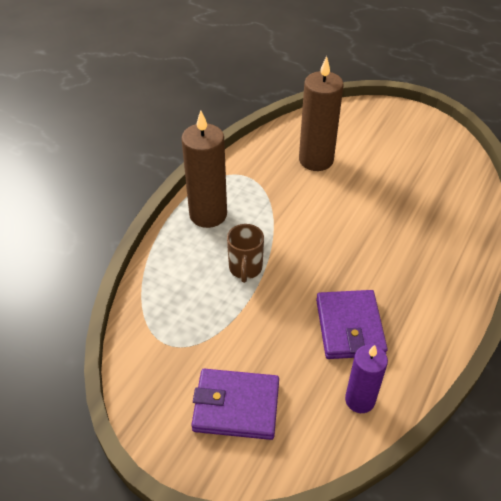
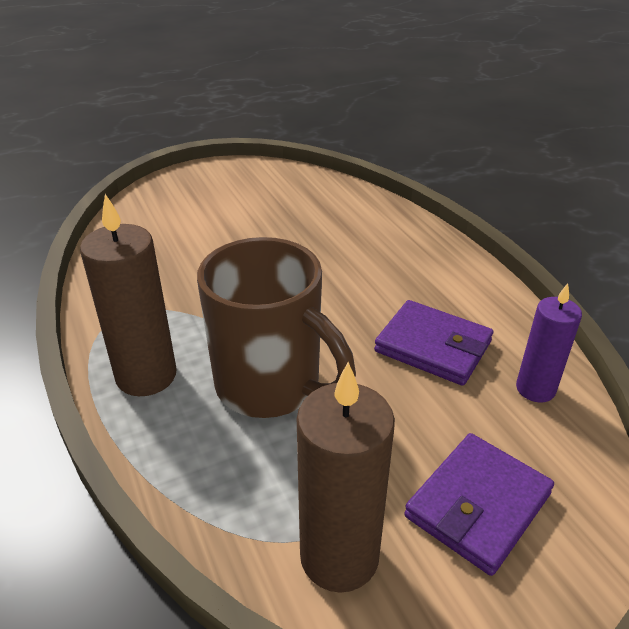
camera: 55 degrees left, 10 degrees down
brown mug [227,224,264,283] -> brown mug [197,237,356,418], size x2.04
brown candle [299,56,343,171] -> brown candle moved to [297,362,395,593]

